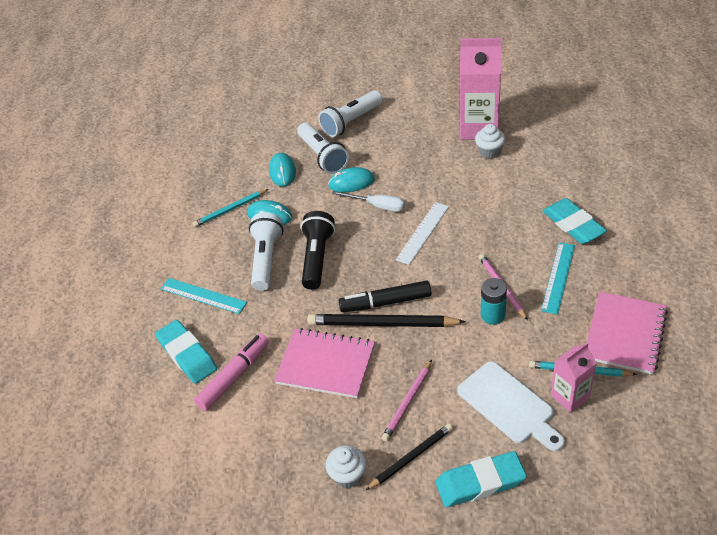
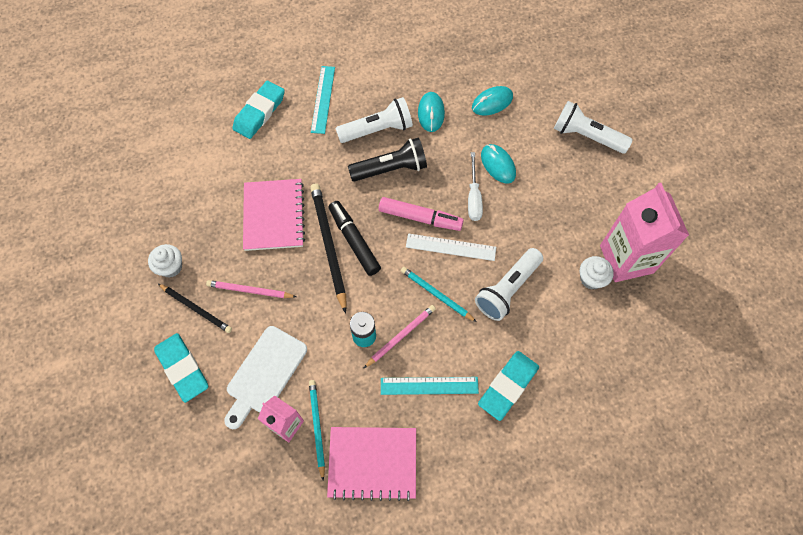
camera: 65 degrees right, 20 degrees up
turquoise pencil [192,189,269,227] -> turquoise pencil moved to [401,267,477,322]
pink marker [194,334,269,411] -> pink marker moved to [379,197,464,231]
white flashlight [297,122,349,174] -> white flashlight moved to [475,248,543,321]

